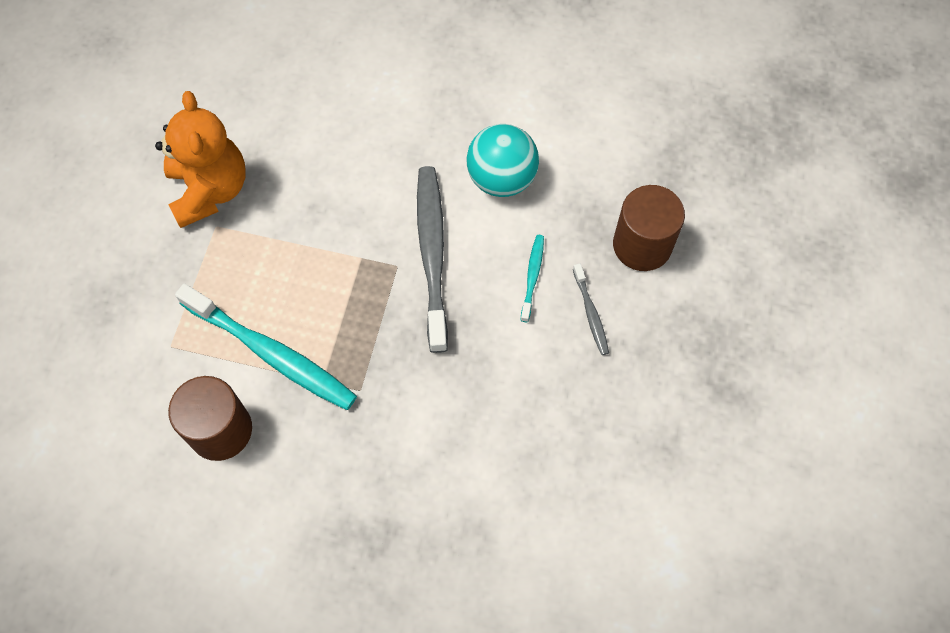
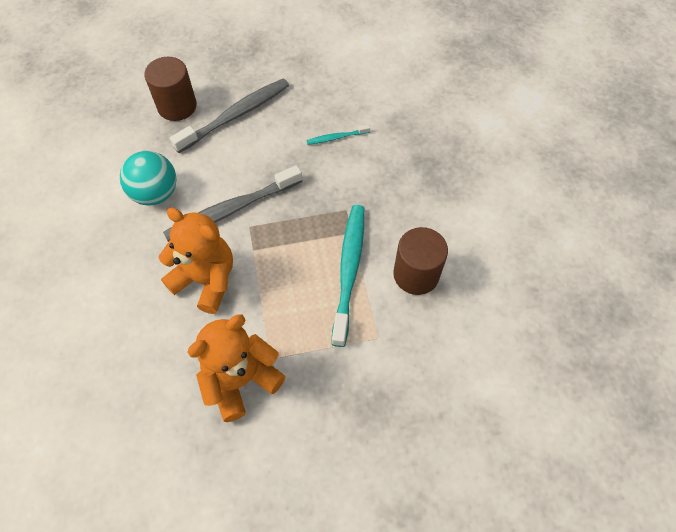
camera: 115 degrees left, 5 degrees down
turquoise toothbrush [520,235,544,322] -> turquoise toothbrush moved to [306,125,370,145]
grey toothbrush [573,263,609,355] -> grey toothbrush [170,79,289,153], size x2.13
none -> orange teddy bear [158,208,233,314]

